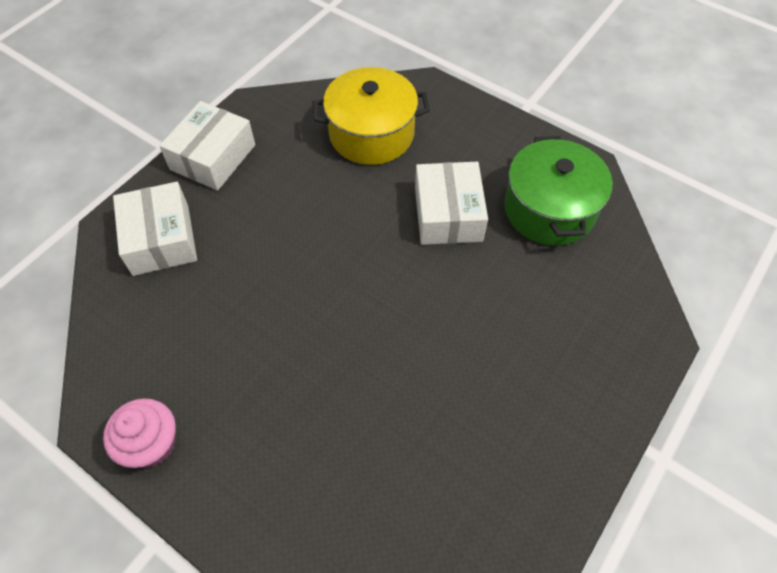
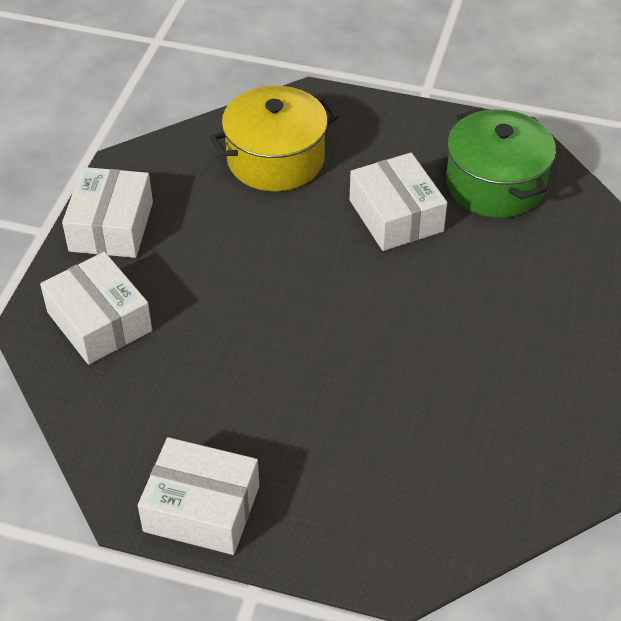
camera: 20 degrees left, 10 degrees down
pink cupcake [103,398,176,468] -> white box [138,437,259,555]

